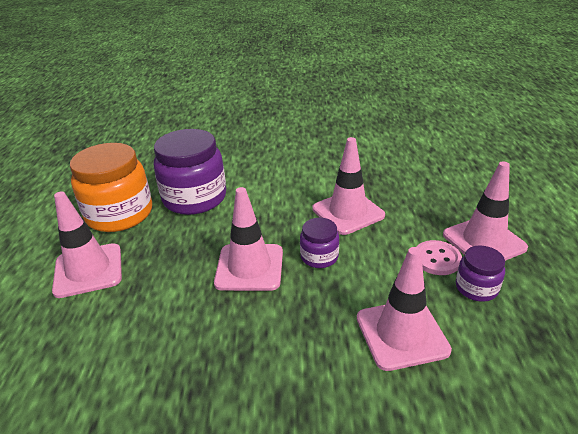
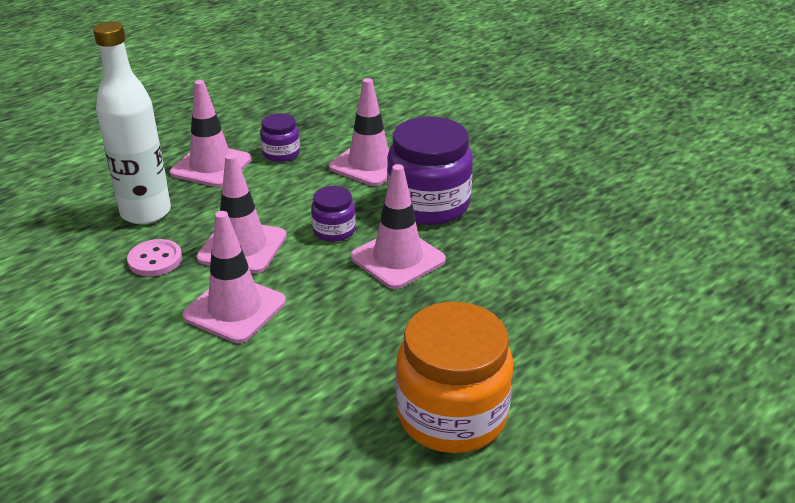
camera: 135 degrees left, 0 degrees up
pink traffic cone [52,191,122,298] -> pink traffic cone moved to [182,211,286,343]
purple jar [154,129,226,215] -> purple jar moved to [387,117,473,225]
pink button [417,240,462,275] -> pink button moved to [127,239,182,276]
none -> white bottle [93,21,171,224]

